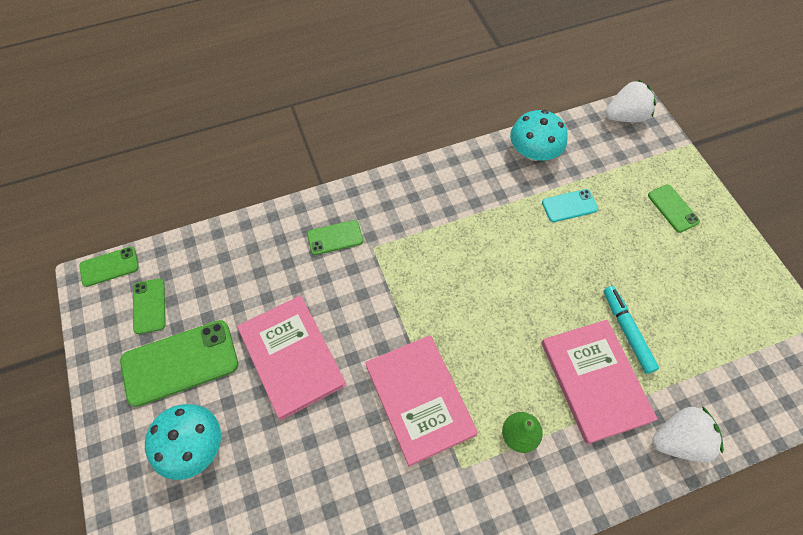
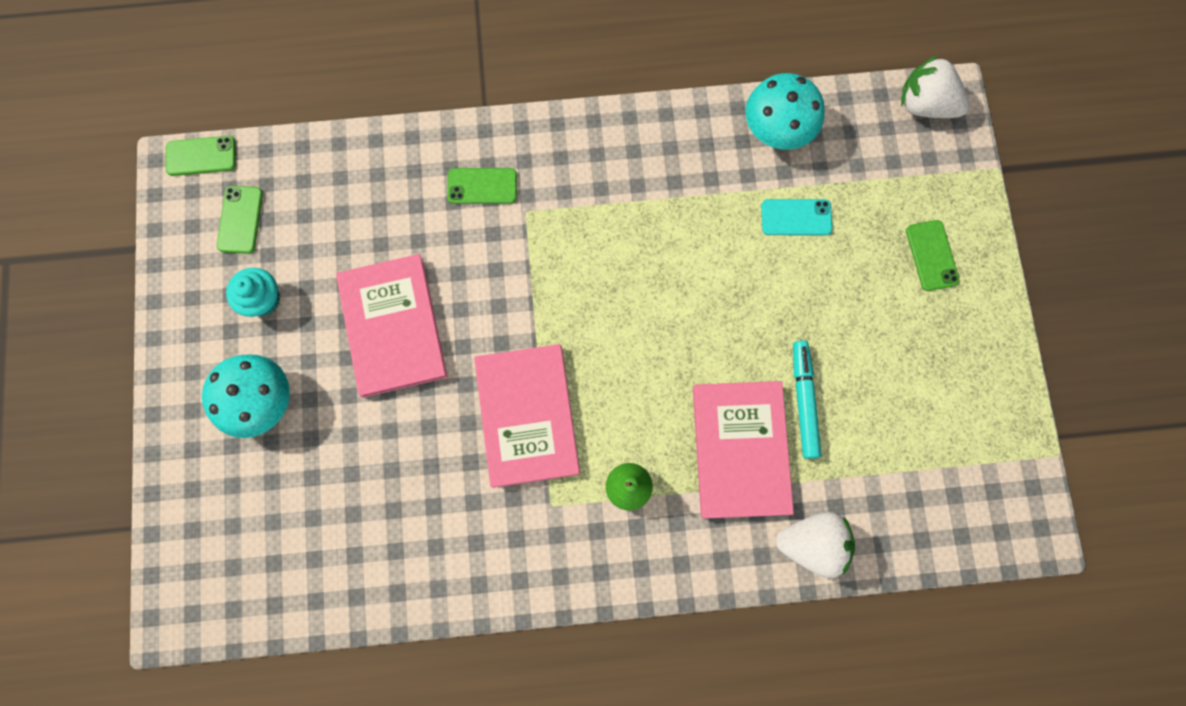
camera: 15 degrees right, 15 degrees up
green phone [120,320,238,407] -> turquoise cupcake [226,268,280,317]
white strawberry [605,80,656,122] -> white strawberry turned 150 degrees counterclockwise [901,55,969,118]

